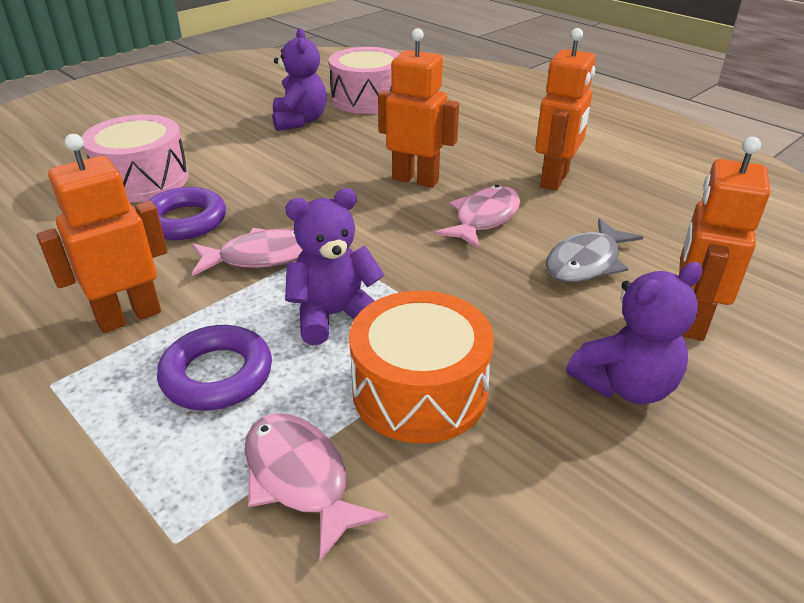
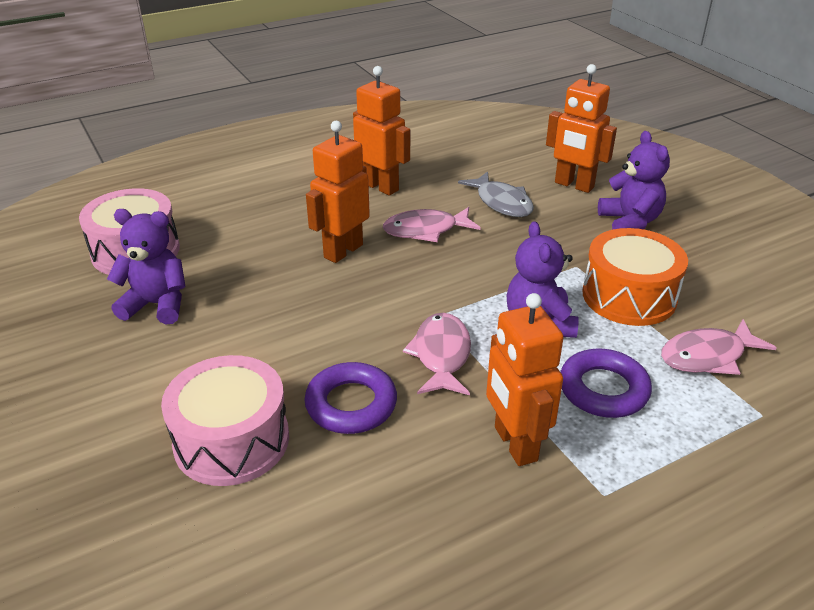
camera: 75 degrees left, 0 degrees up
pink fish [434,185,520,249] -> pink fish turned 60 degrees counterclockwise [383,207,481,242]

